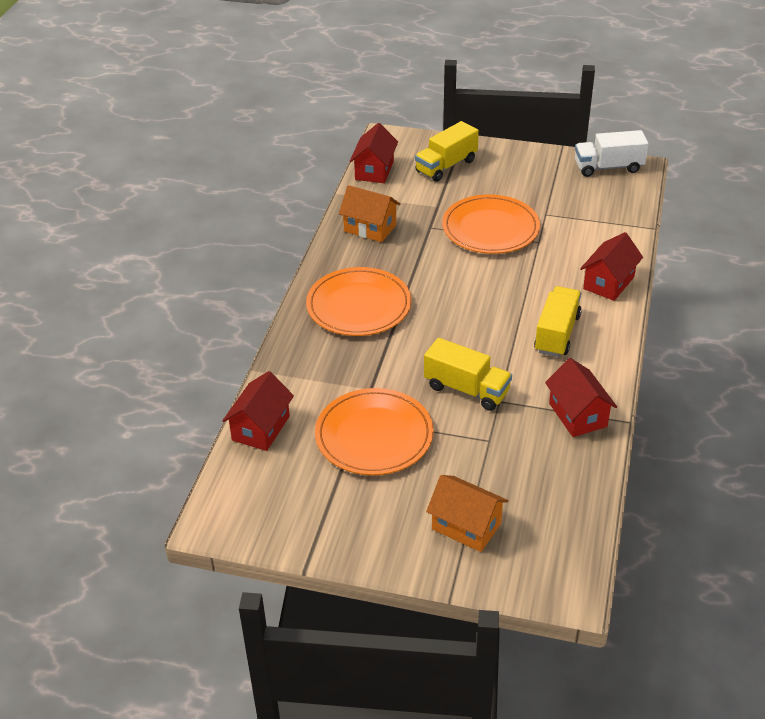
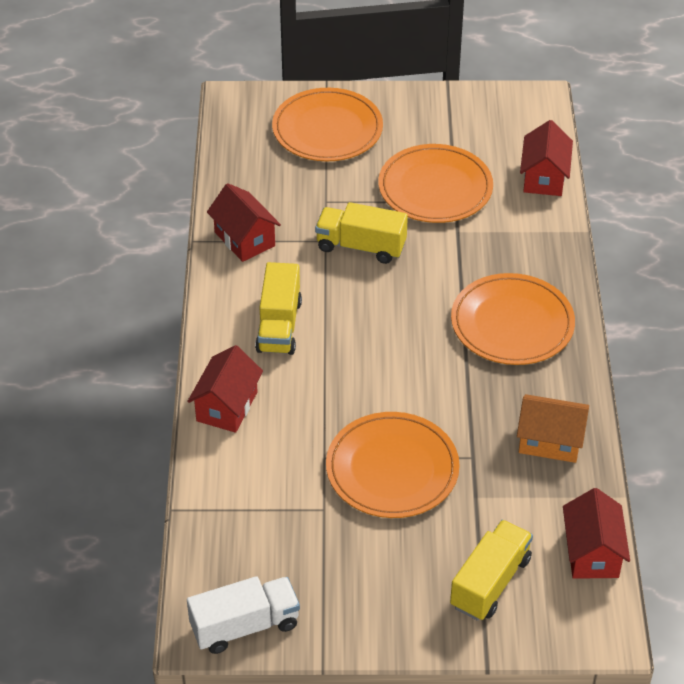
camera: 165 degrees right, 5 degrees up
orange house [426,475,509,552] -> orange plate [272,88,383,161]

